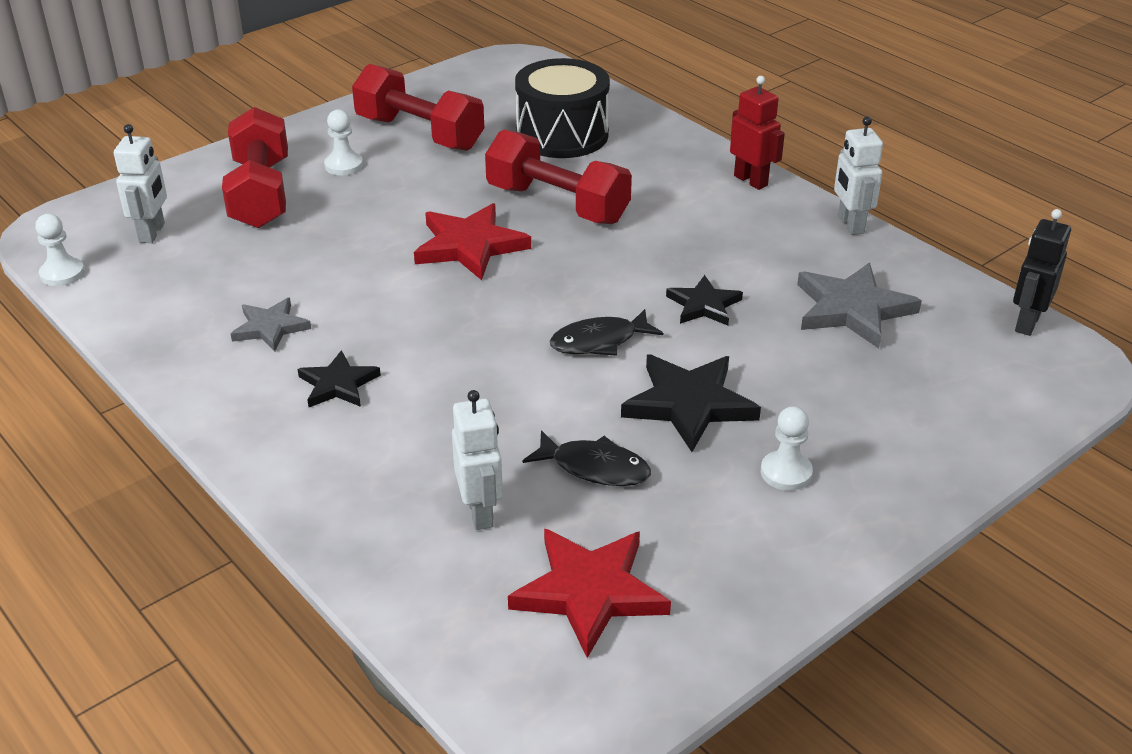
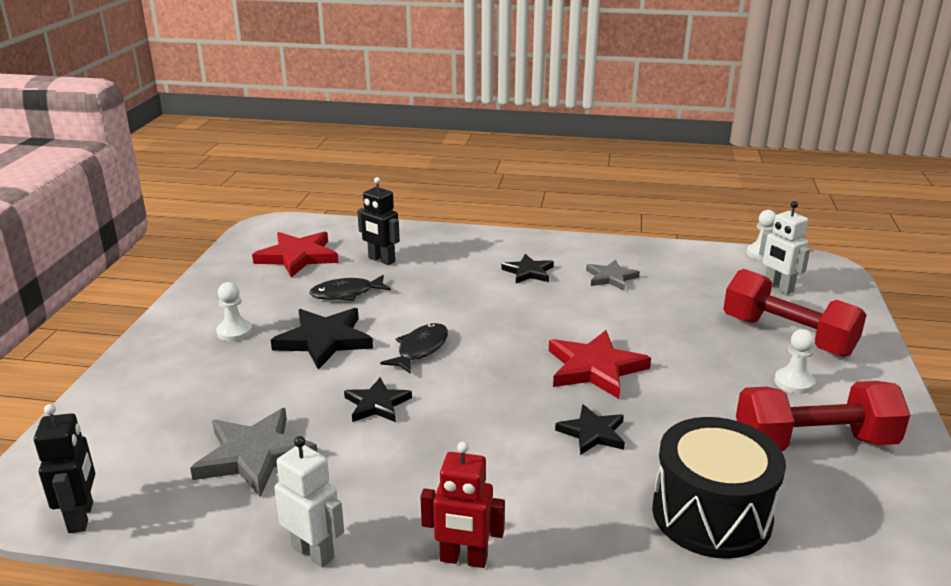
camera: 140 degrees right, 10 degrees down
white robot [452,390,503,530] -> black robot [357,177,400,265]
red dumbbell [485,130,632,224] -> black star [555,404,625,455]

